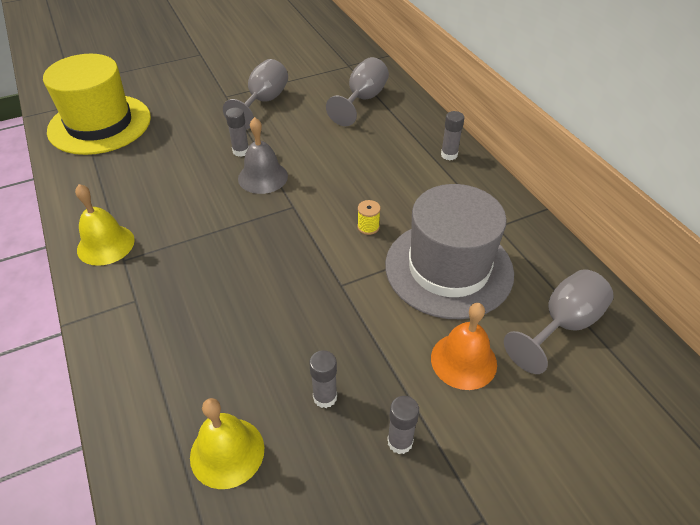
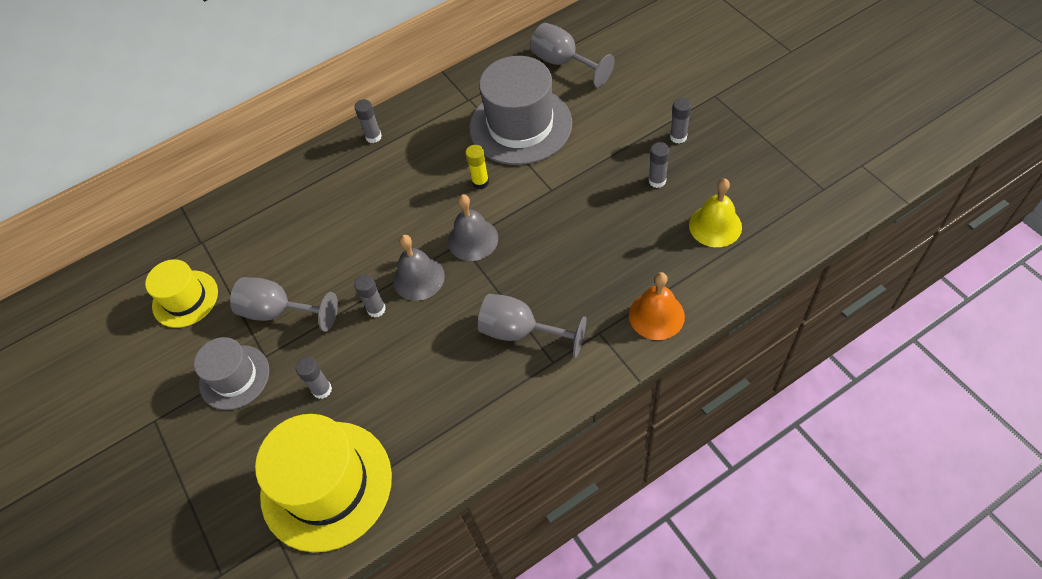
camera: 90 degrees left, 10 degrees up
yellow bell [75,184,135,266] -> none
grey goblet [326,57,389,126] -> grey goblet moved to [478,294,586,358]
yellow spool [357,200,381,235] -> yellow glue stick [465,145,489,189]
orange bell [431,303,497,390] -> orange bell moved to [629,272,685,340]
none -> yellow hat [145,259,218,328]
none -> grey hat [194,337,269,410]
none -> grey glue stick [295,357,332,399]
none -> grey bell [448,194,498,261]

